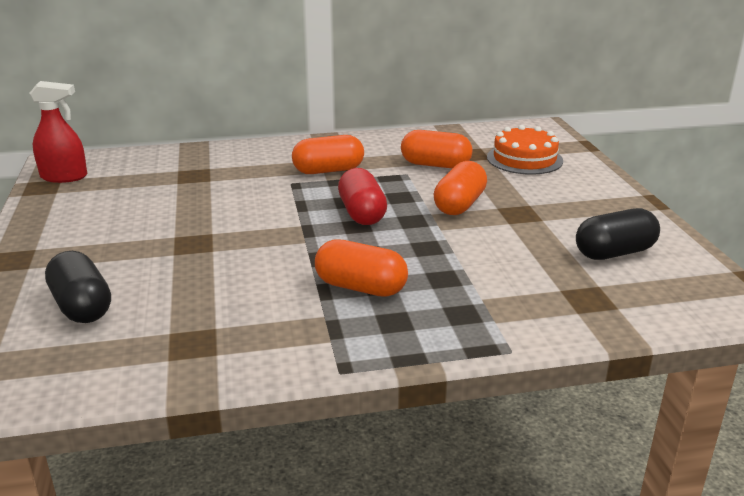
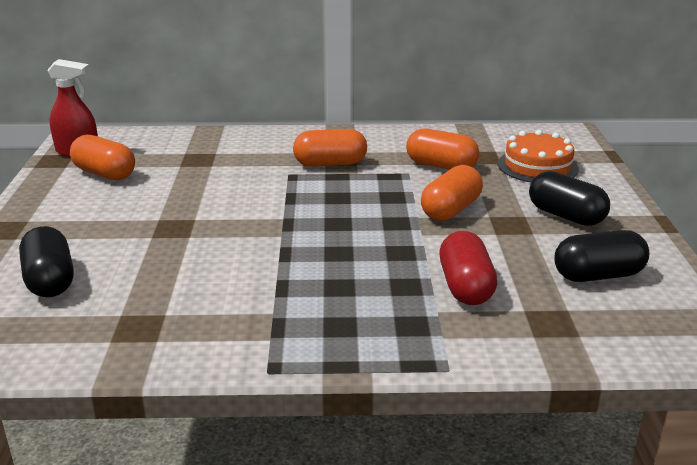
camera: 10 degrees right, 0 degrees up
orange capsule [315,239,408,297] -> orange capsule moved to [70,135,135,180]
red capsule [338,168,387,225] -> red capsule moved to [440,231,497,305]
none -> black capsule [529,171,610,226]

